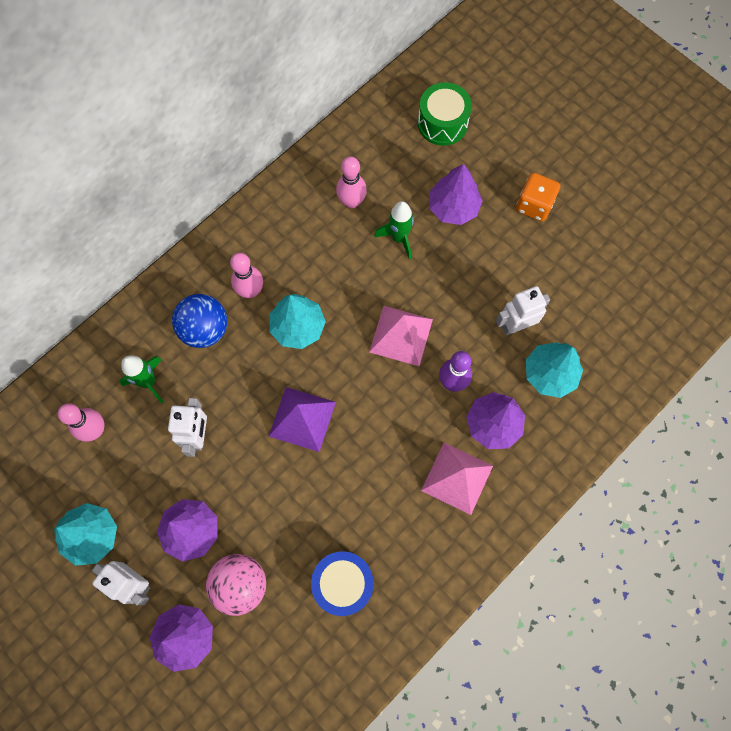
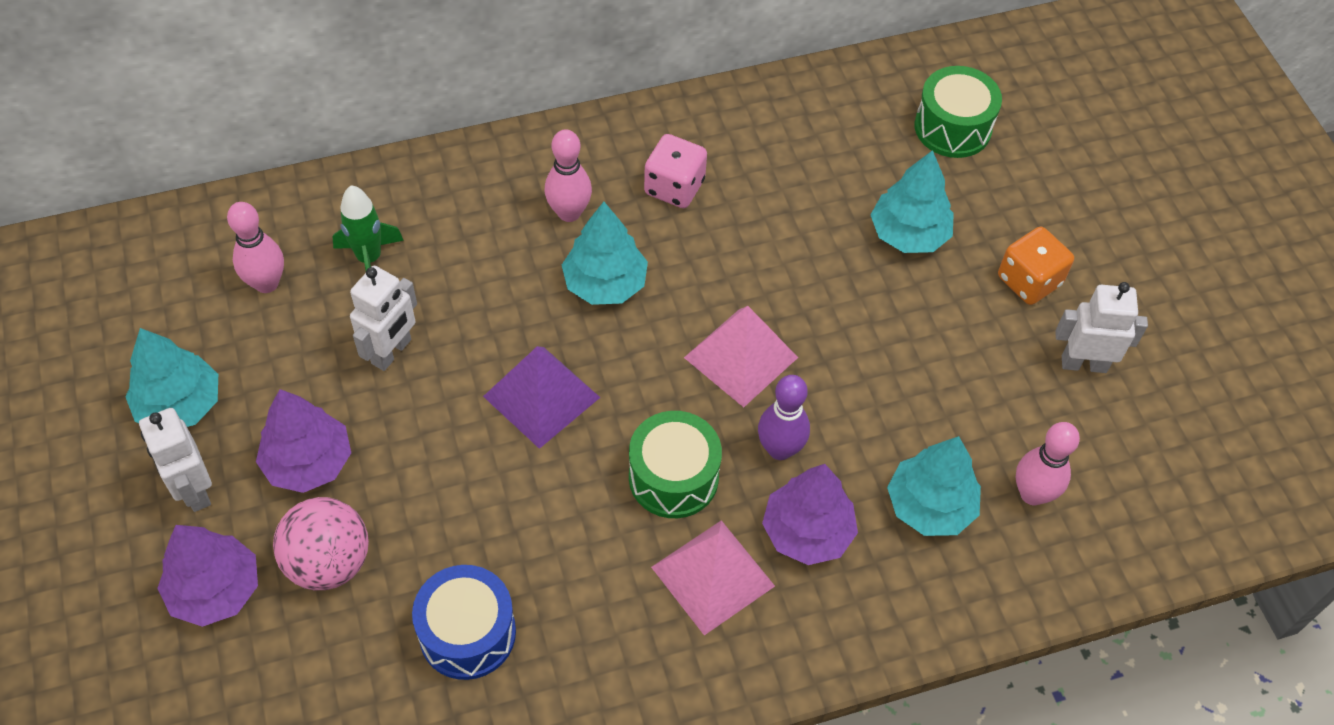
camera: 25 degrees right, 15 degrees down
blue ball [172,294,227,348] -> none
pink bowling pin [336,157,367,208] -> pink bowling pin moved to [1016,422,1080,505]
green rocket [374,201,414,260] -> none
purple tree [429,164,483,225] -> turquoise tree [871,150,954,253]
white robot [496,286,550,335] -> white robot moved to [1055,282,1148,373]
none -> green drum [629,411,722,518]
none -> pink dice [644,134,707,208]

